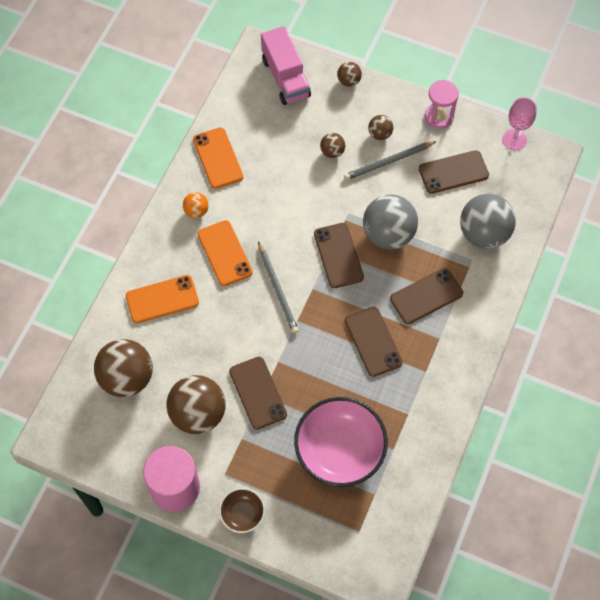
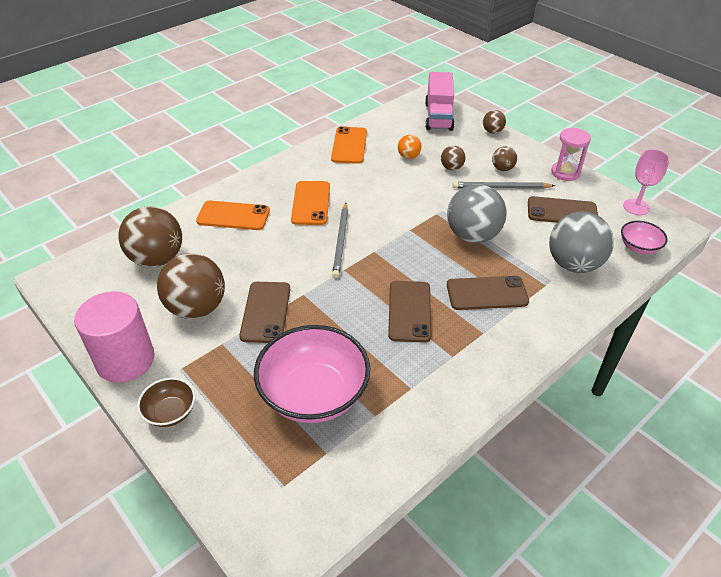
camera: 25 degrees right, 20 degrees down
orange ball [183,192,209,218] -> orange ball moved to [398,135,422,159]
brown phone [314,223,364,288] -> none
none -> pink bowl [621,221,668,254]

